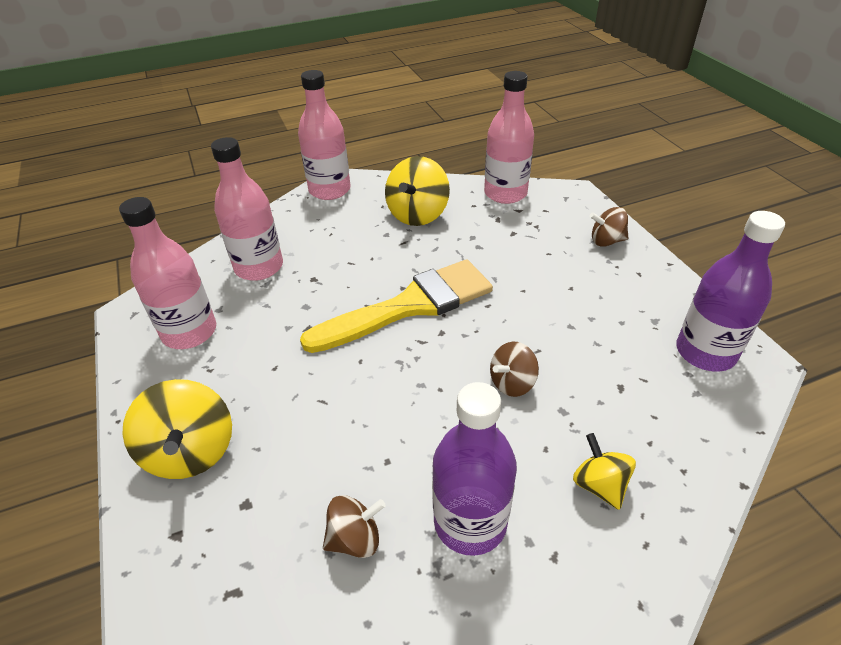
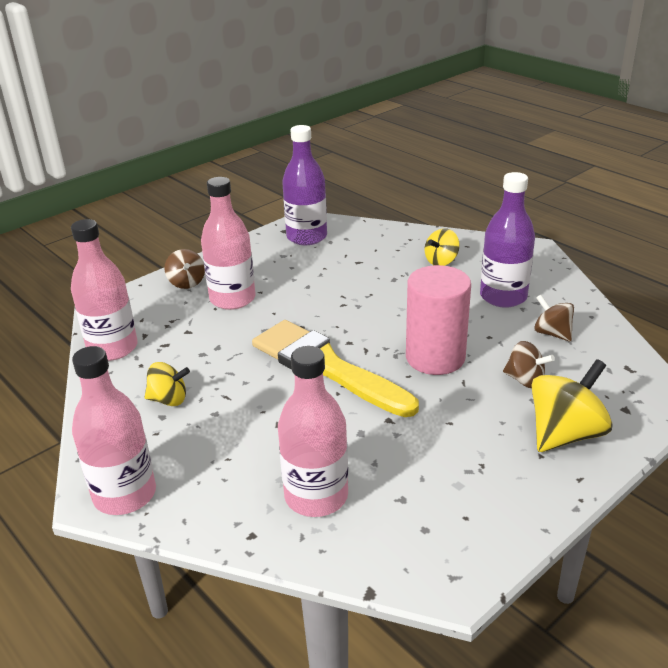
camera: 110 degrees left, 10 degrees down
pink bottle [119,197,216,349] -> pink bottle moved to [201,177,255,310]
yellow spinning top [385,156,450,226] -> yellow spinning top [144,362,190,406], size x0.60
brown spinning top [490,342,539,397] -> brown spinning top moved to [503,341,555,388]
none -> pink cylinder [406,265,471,375]

